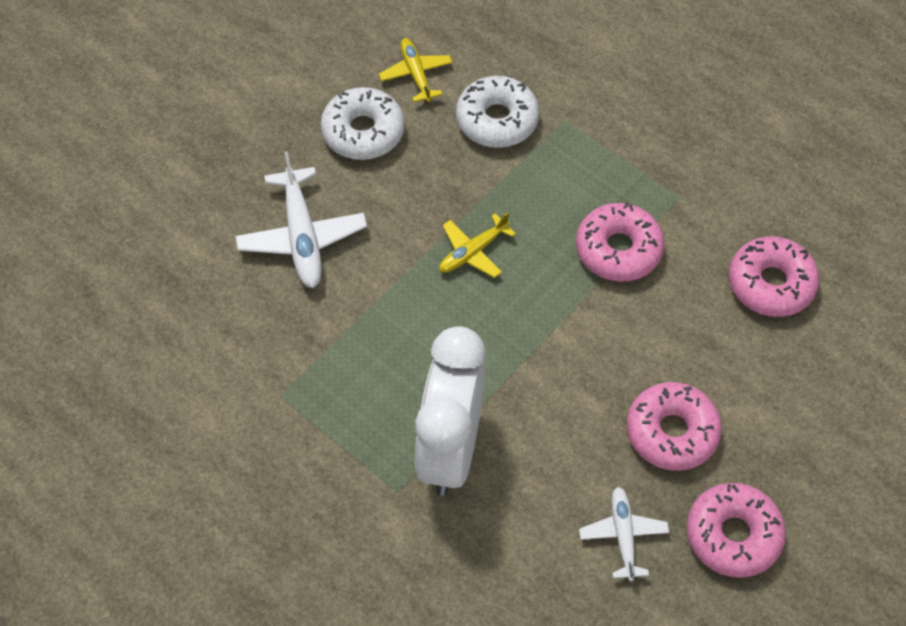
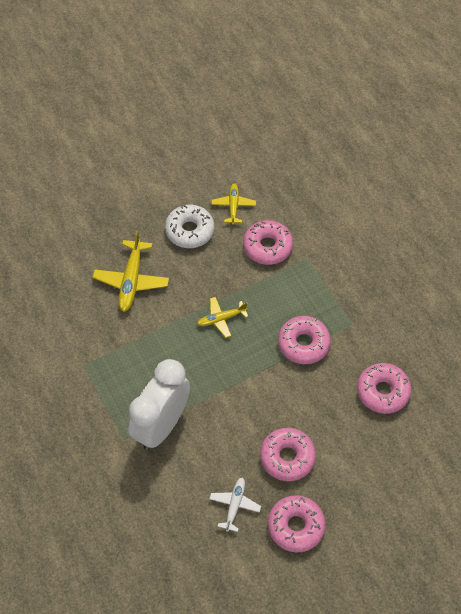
camera: 20 degrees right, 0 degrees up
white plane [235,151,367,288] -> yellow plane [92,230,169,312]
white donut [456,76,539,148] -> pink donut [243,220,293,265]

